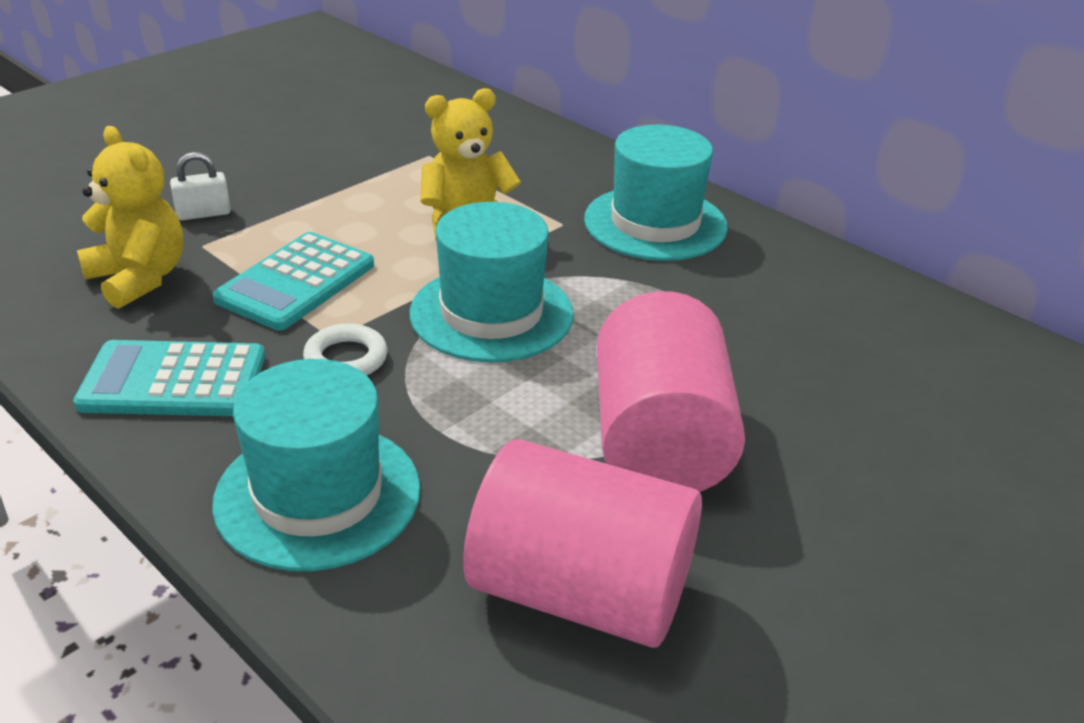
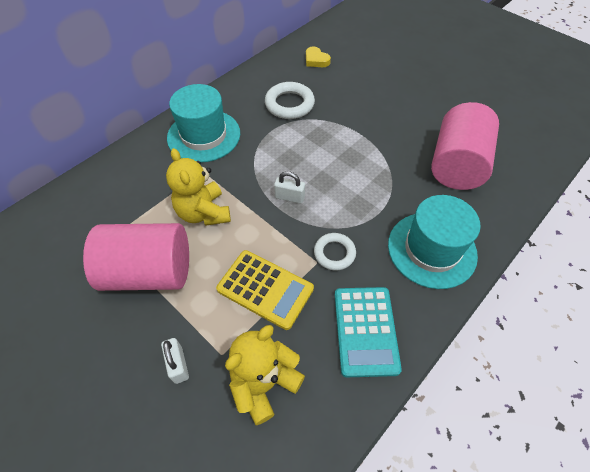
camera: 90 degrees left, 20 degrees up
turquoise calculator [213,232,374,330] -> yellow calculator [216,250,314,330]
turquoise hat [410,202,574,363] -> white padlock [274,171,305,204]
pink cylinder [597,291,745,492] -> pink cylinder moved to [83,223,189,291]
none -> white ring [265,82,315,119]
none -> yellow heart [306,46,331,67]

